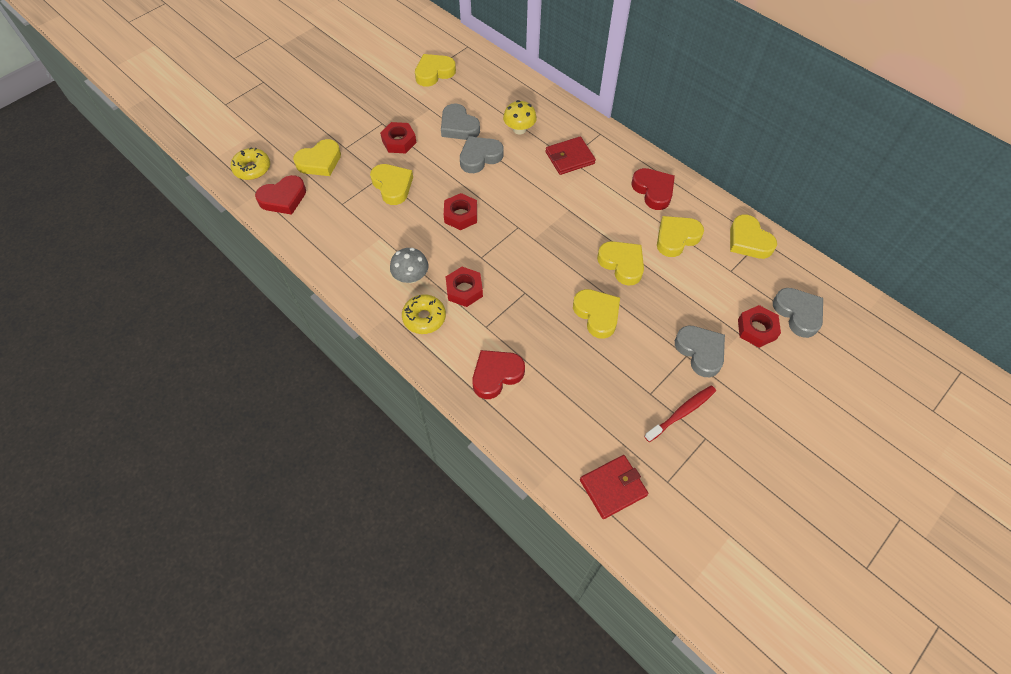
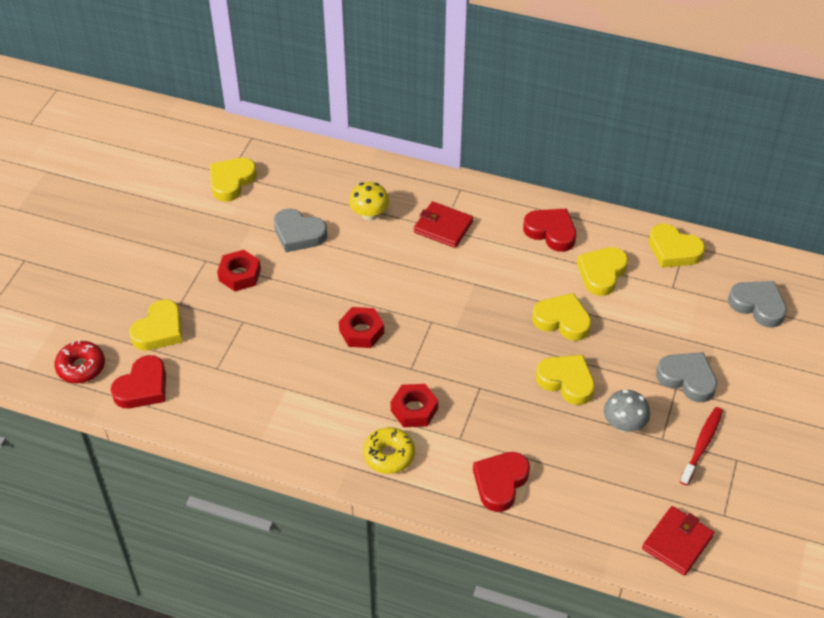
camera: 25 degrees left, 10 degrees down
yellow donut [231,147,270,180] -> red donut [54,340,105,383]
yellow heart [370,164,413,205] -> none
grey mushroom [390,248,428,283] -> grey mushroom moved to [604,389,650,432]
grey heart [460,137,503,173] -> none
red wallet [545,136,596,175] -> red wallet turned 75 degrees clockwise [414,201,474,248]
red nut [738,305,781,348] -> none

